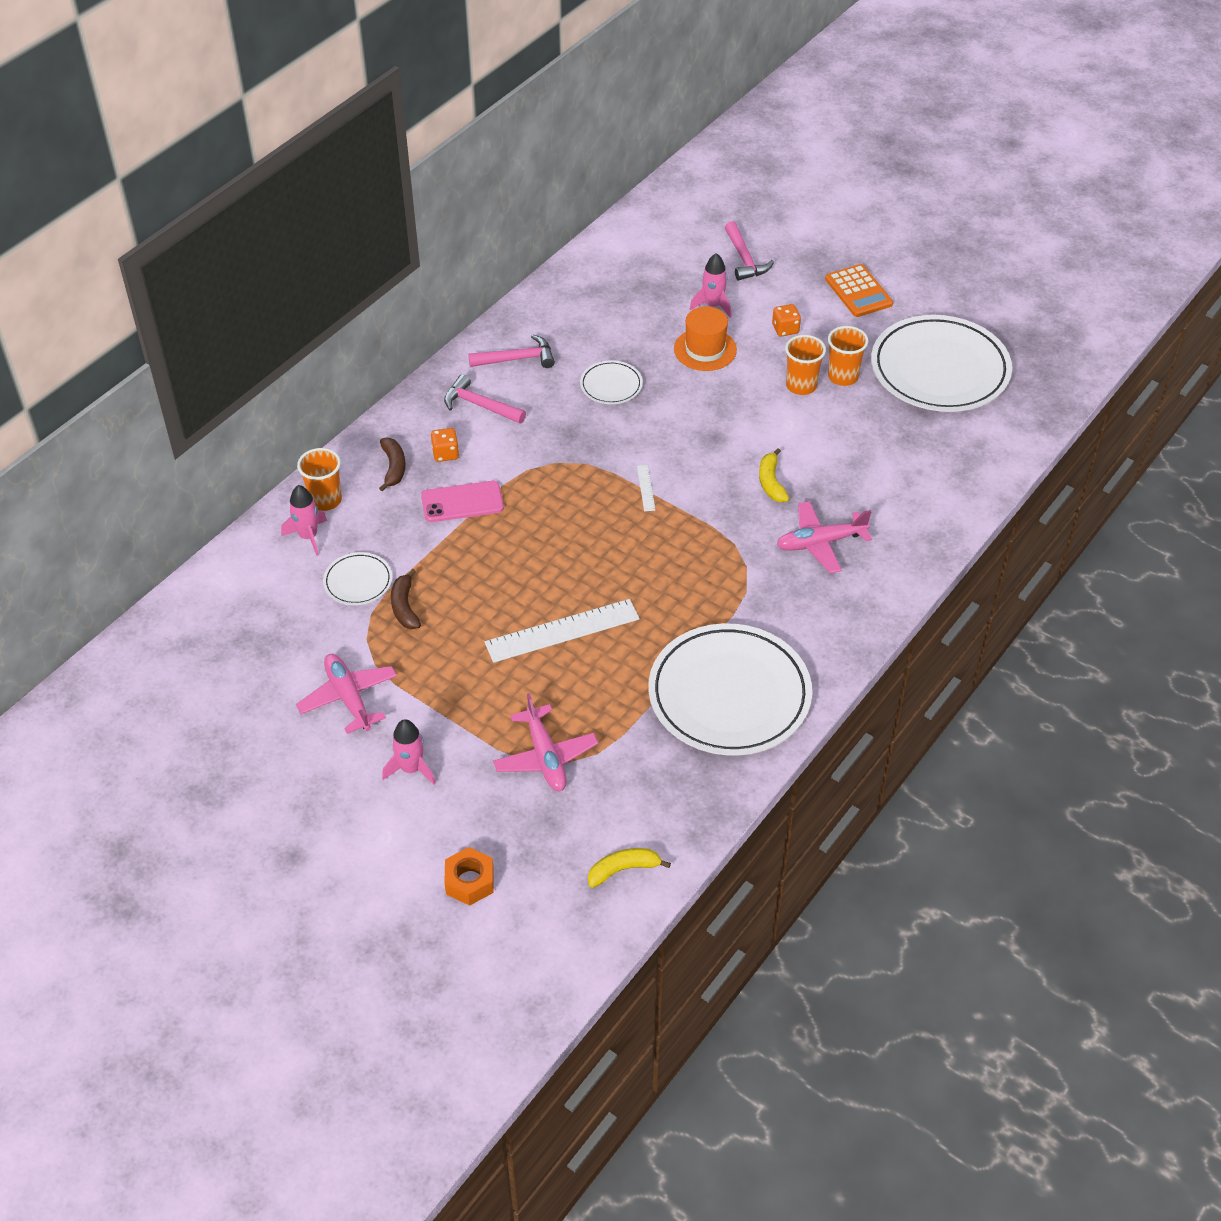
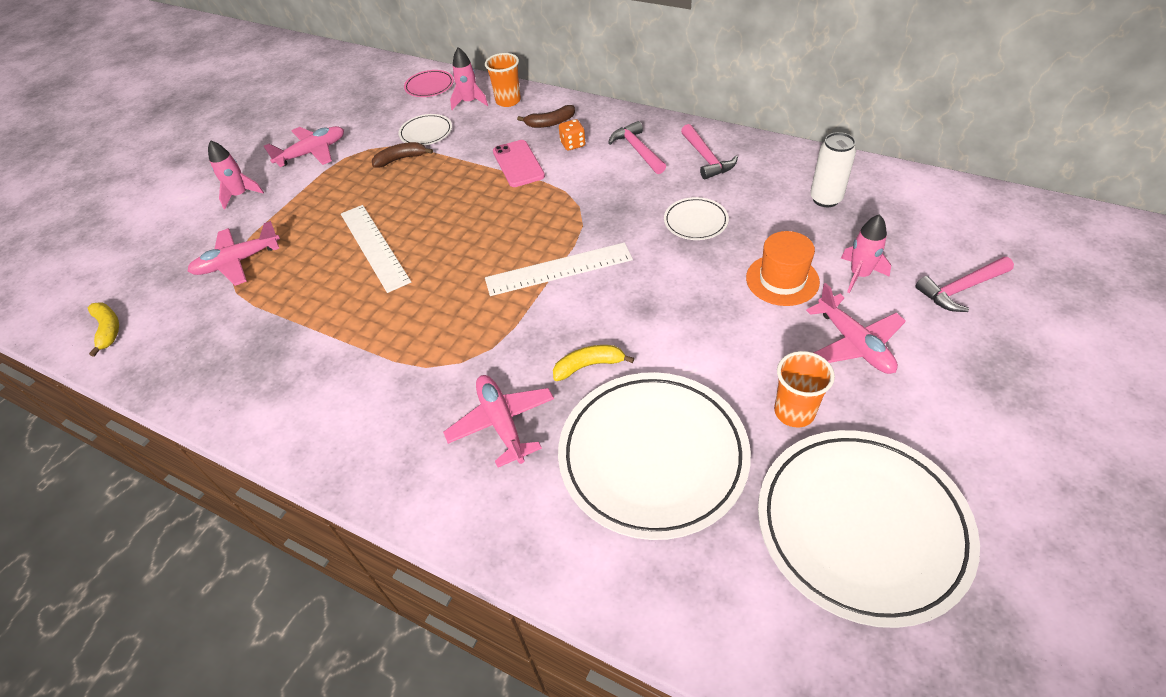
camera: 85 degrees right, 0 degrees up
pink hammer [444,374,526,424] -> pink hammer turned 45 degrees counterclockwise [608,121,666,174]
orange nut [445,847,494,906] -> none
white ruler [637,465,655,511] -> white ruler [485,242,633,296], size x2.31
white plate [649,623,812,756] -> white plate moved to [558,372,751,540]
orange dice [772,304,801,337] -> pink plane [806,283,906,374]
orange cup [785,335,826,395] -> none
orange calculator [825,264,893,317] -> none
none -> pink plate [404,70,454,97]
none -> white can [810,132,856,207]

